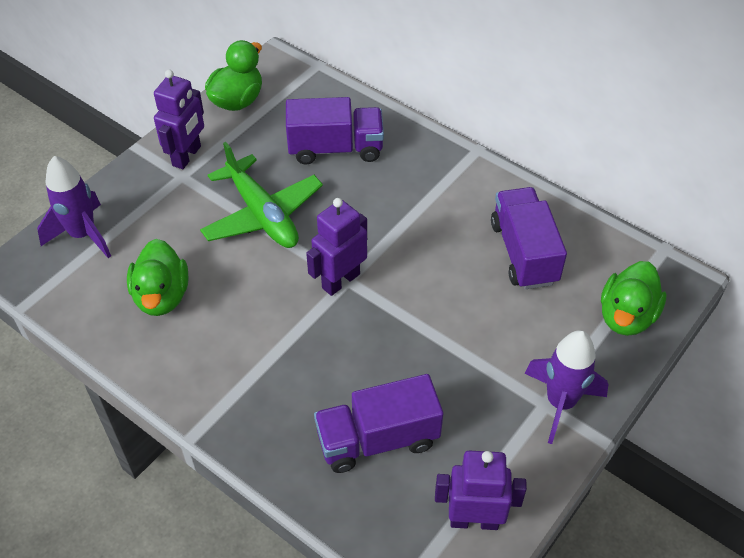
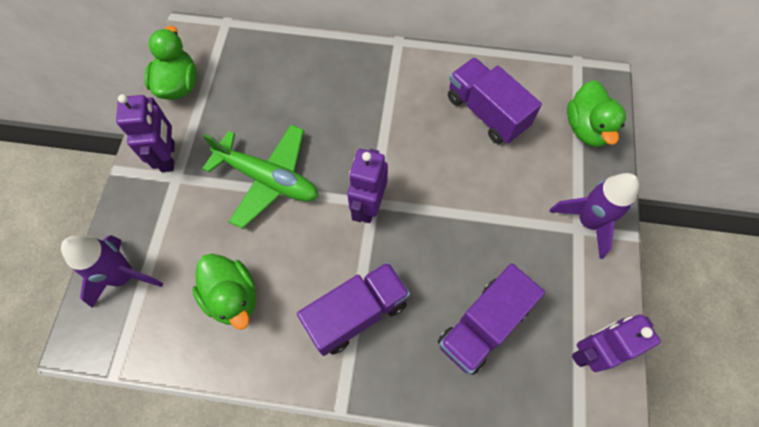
camera: 30 degrees left, 15 degrees up
purple truck [286,97,384,165] -> purple truck moved to [297,262,410,356]

